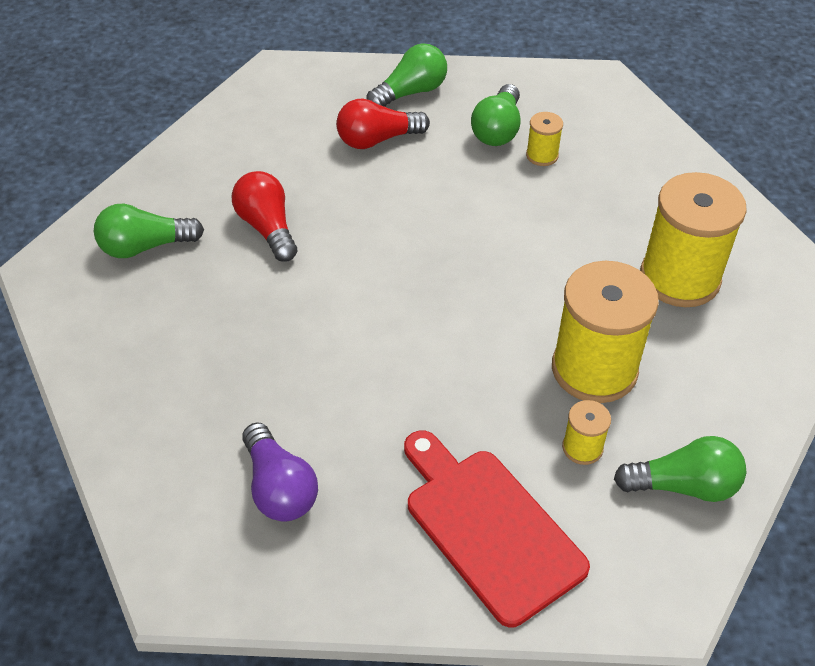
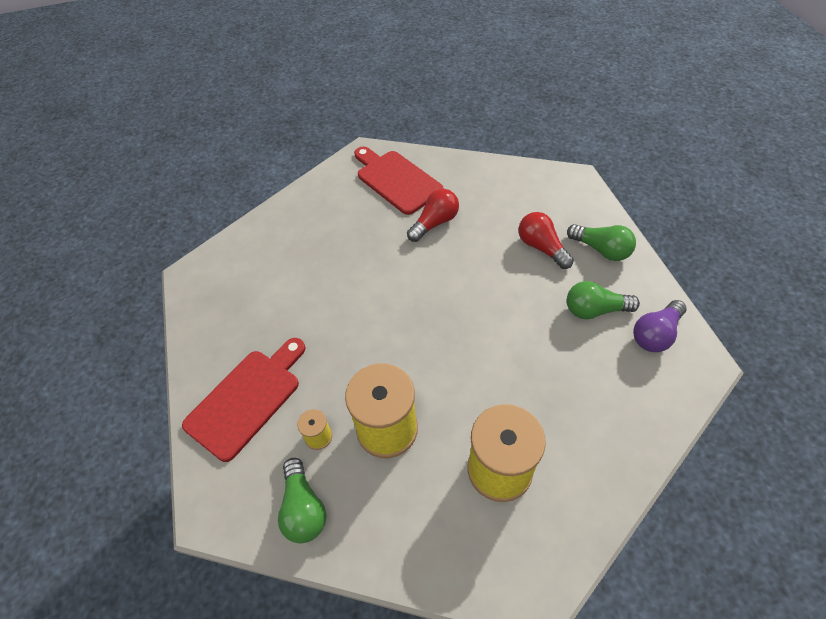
camera: 75 degrees right, 5 degrees up
green light bulb [94,204,204,258] -> red cutting board [354,146,443,215]
purple light bulb [242,422,318,522] -> purple light bulb moved to [633,300,687,352]
yellow spool [526,112,563,166] -> none

